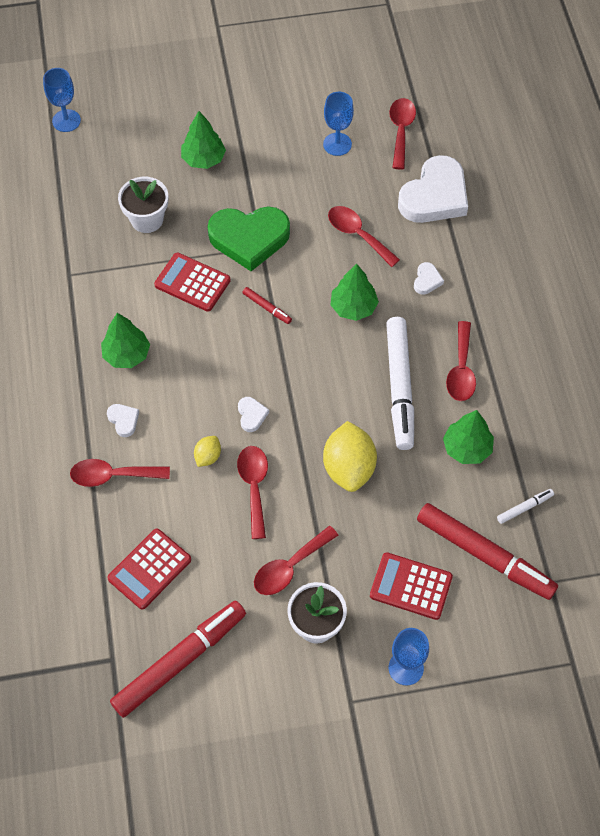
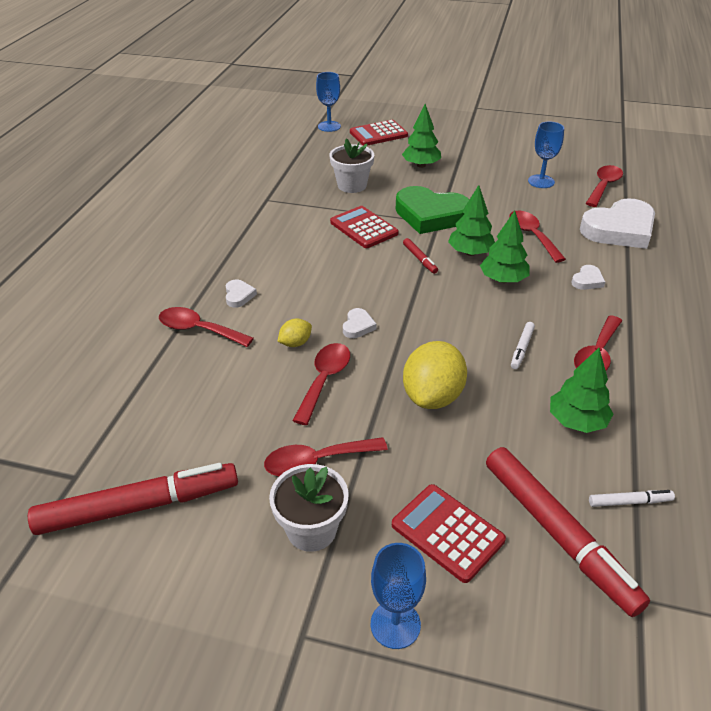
camera: 25 degrees right, 20 degrees down
green tree [101,313,150,368] -> green tree moved to [448,185,495,256]
red calculator [107,529,191,610] -> red calculator moved to [350,120,408,146]
white marker [386,317,414,450] -> white marker [511,322,535,369], size x0.42

